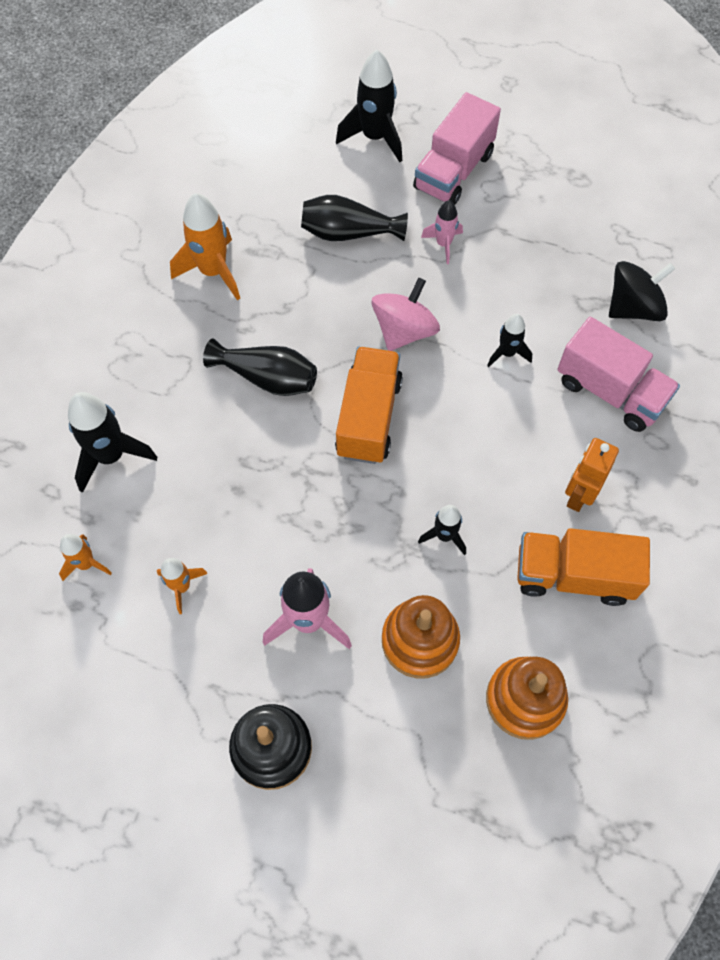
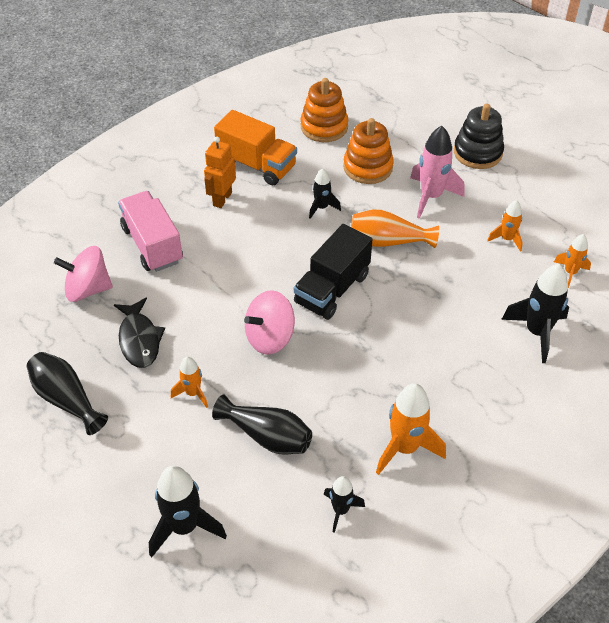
camera: 155 degrees left, 15 degrees down
black vase [203,339,317,396] -> black vase moved to [26,352,108,435]
orange truck [335,347,403,464] -> black truck [294,224,373,320]
pink truck [413,92,501,205] -> none
pink rocket [421,200,463,264] -> orange rocket [171,357,208,408]
black rocket [487,314,532,367] -> black rocket moved to [323,476,365,533]
orange robot [565,438,619,512] -> orange robot turned 150 degrees clockwise [204,137,236,208]
black spinning top [609,261,675,321] -> pink spinning top [54,246,113,302]
none -> black fish [114,297,165,368]
none -> orange vase [351,209,439,248]

